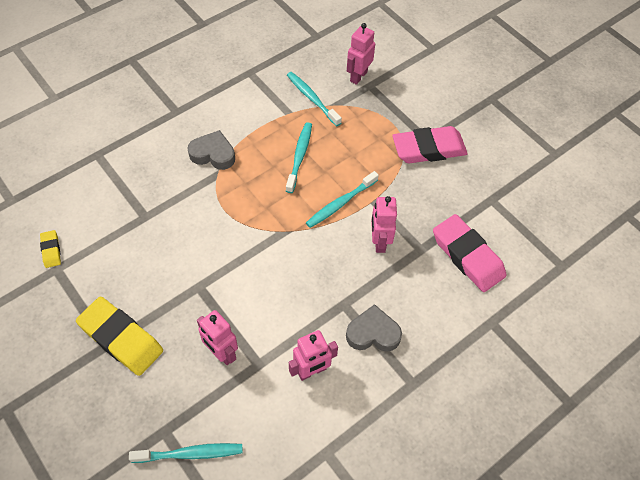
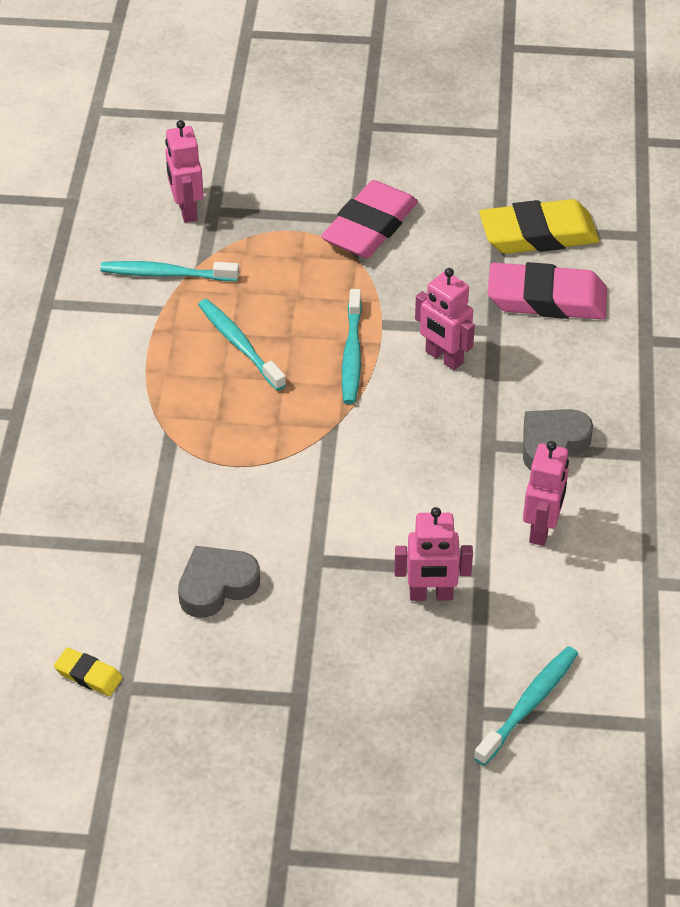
camera: 45 degrees left, 10 degrees down
yellow eraser [76,297,163,376] -> yellow eraser moved to [479,199,599,254]
grey heart [187,130,235,170] -> grey heart moved to [178,546,260,618]

